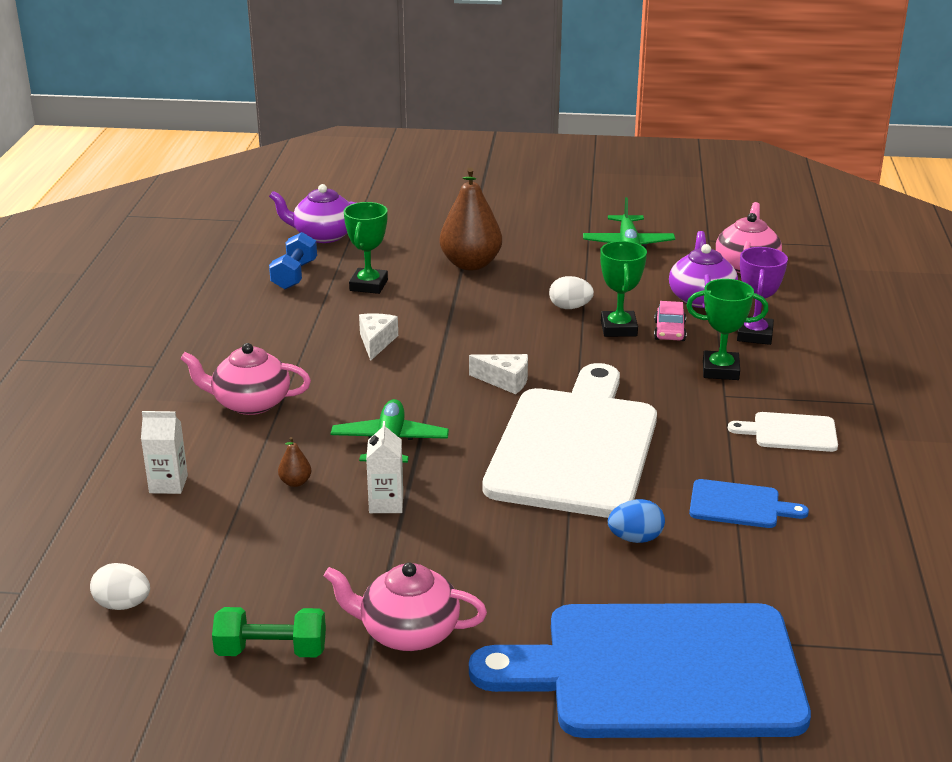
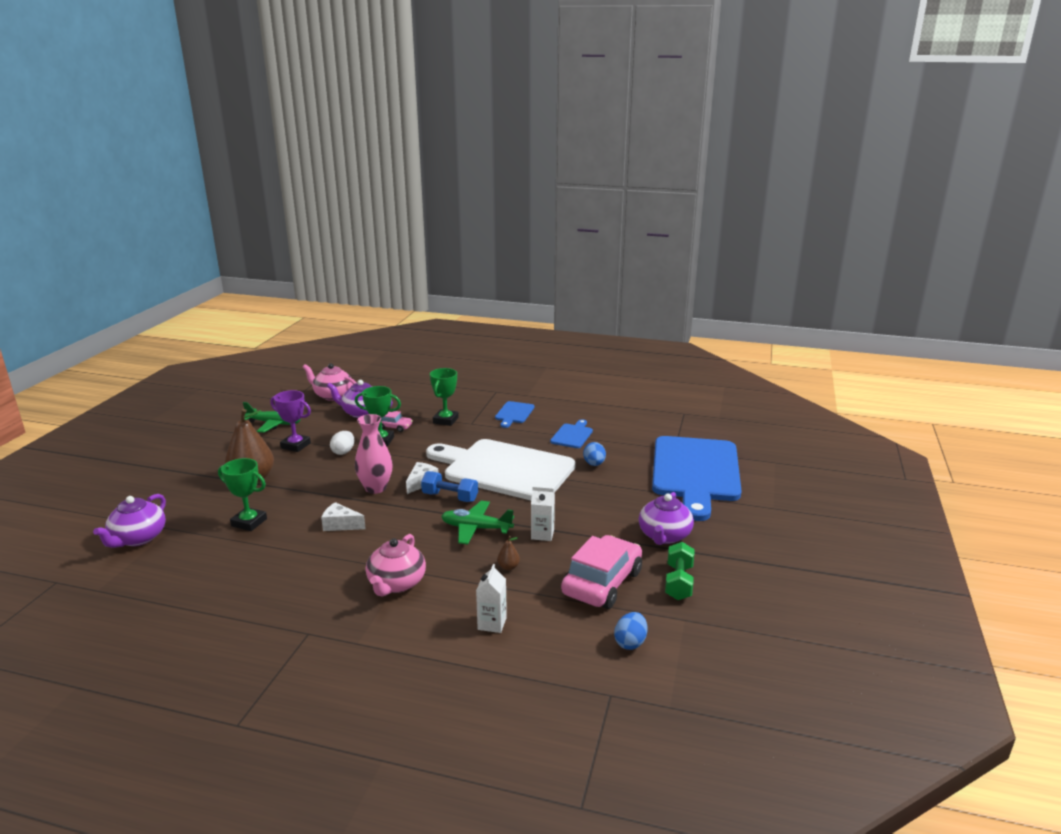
camera: 80 degrees left, 5 degrees down
white egg [90,563,150,610] -> blue egg [614,612,647,650]
blue dumbbell [269,232,317,289] -> blue dumbbell moved to [421,471,478,502]
pink teapot [324,562,487,651] -> purple teapot [639,492,694,545]
white cutting board [728,412,838,452] -> blue cutting board [495,401,534,428]
purple trophy [737,247,788,345] -> purple trophy moved to [270,390,311,452]
none -> pink vase [355,414,393,494]
none -> pink car [561,535,642,609]

